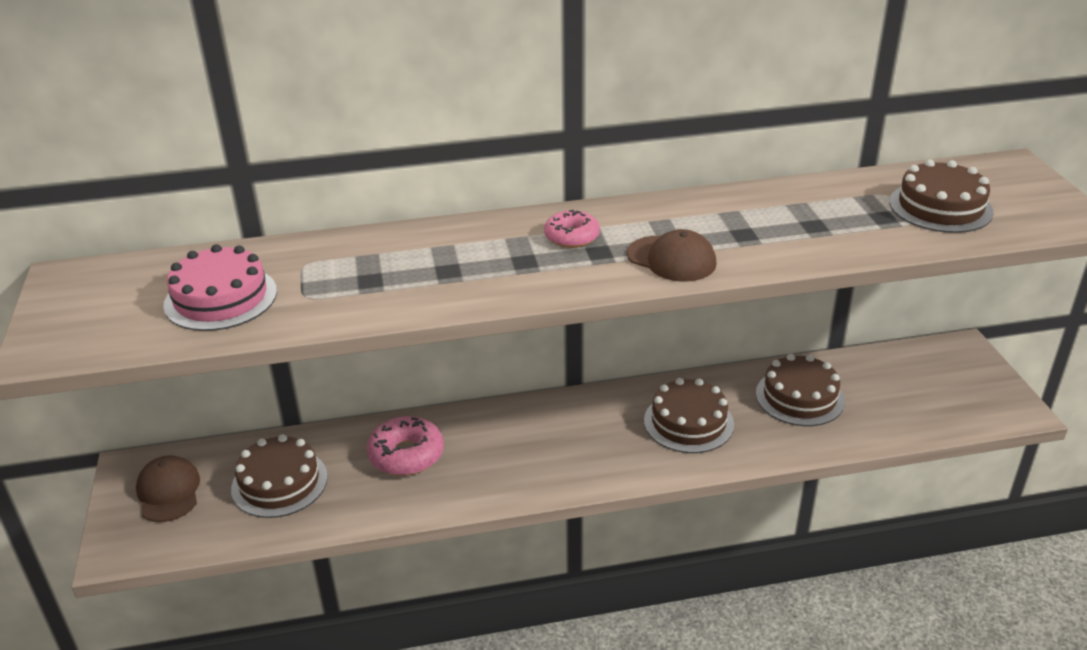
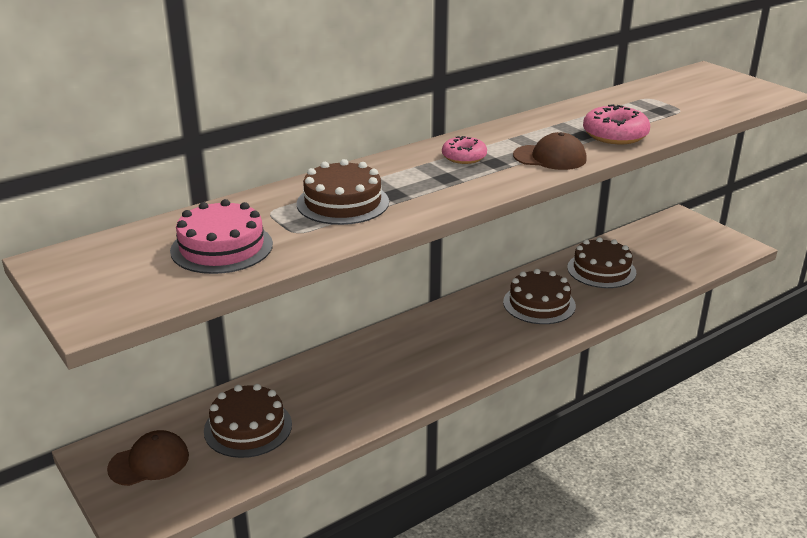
camera: 25 degrees left, 5 degrees down
brown cap [136,455,200,522] -> brown cap turned 105 degrees clockwise [107,430,189,486]
pink donut [367,416,444,476] -> pink donut moved to [583,104,650,144]
brown cake [889,160,994,233] -> brown cake moved to [297,159,389,225]

